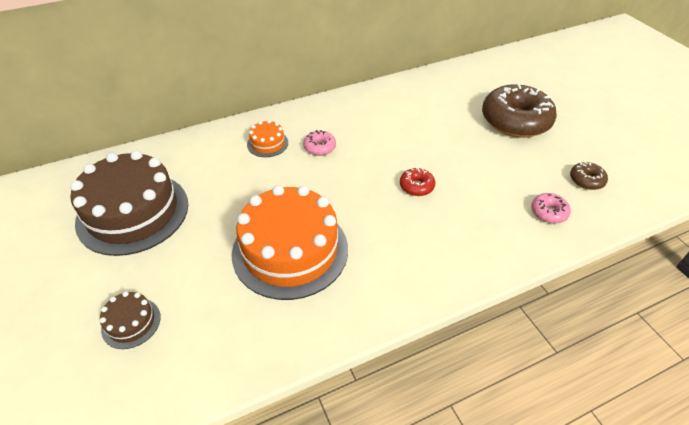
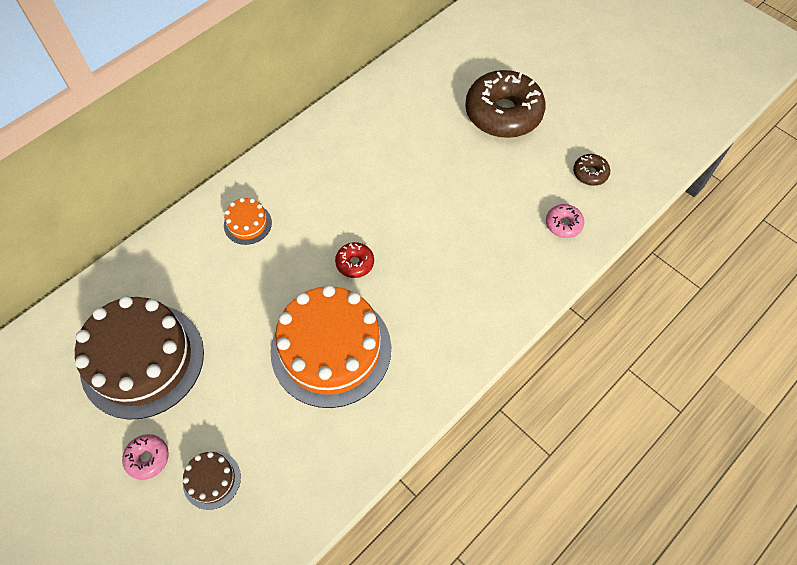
camera: 20 degrees left, 15 degrees up
pink donut [303,130,336,156] -> pink donut moved to [122,434,169,480]
red donut [400,168,435,196] -> red donut moved to [335,242,374,278]

